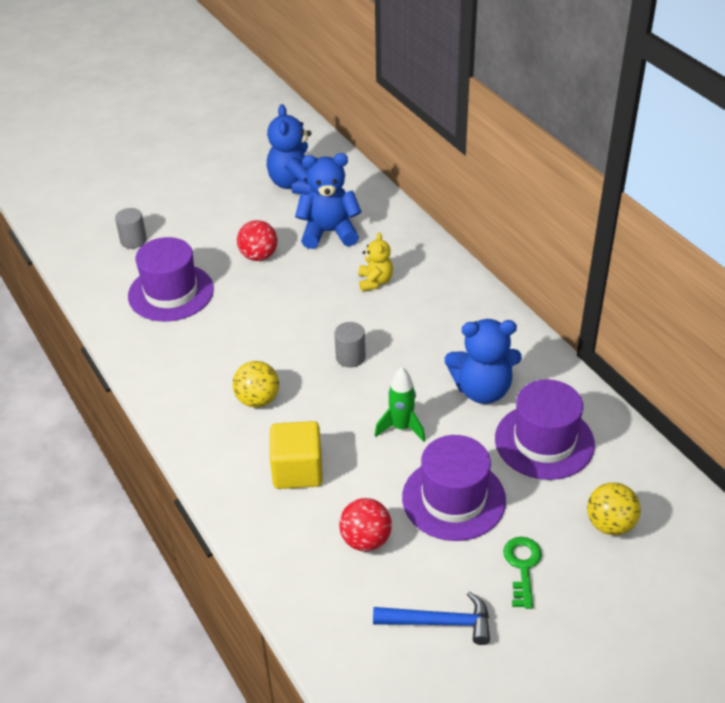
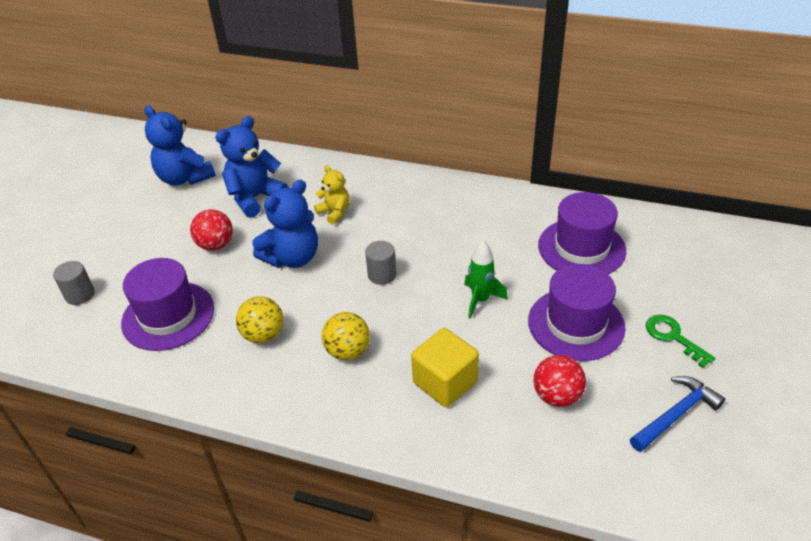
camera: 40 degrees left, 0 degrees up
blue teddy bear [445,319,522,404] -> blue teddy bear moved to [252,180,318,268]
yellow ball [587,482,641,535] -> yellow ball moved to [236,296,283,343]

